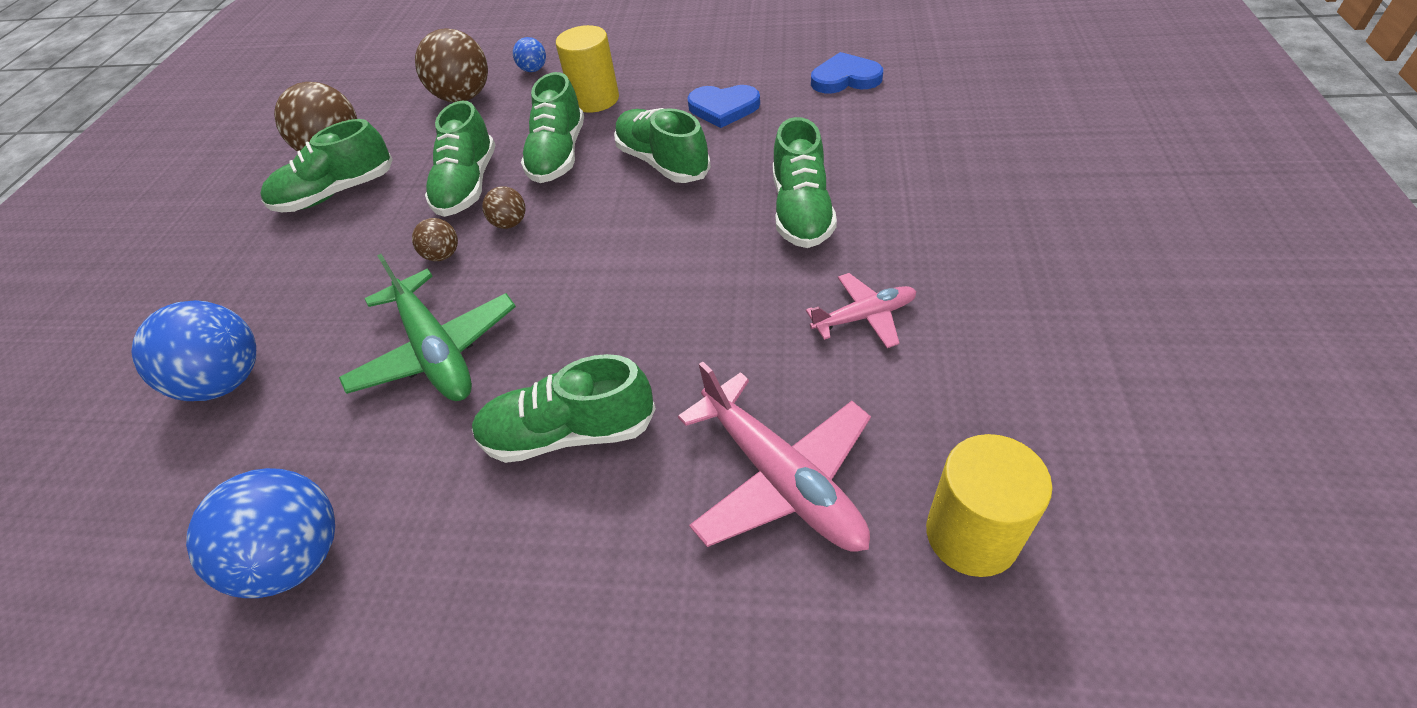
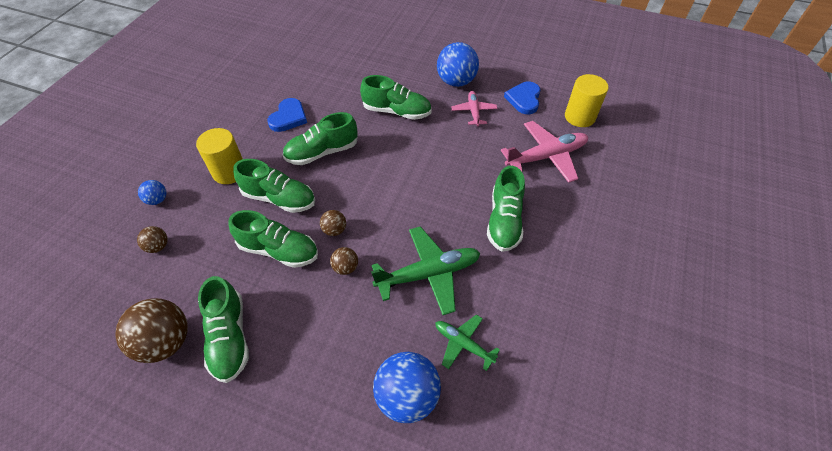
camera: 80 degrees left, 5 degrees up
blue ball [186,468,335,598] -> blue ball moved to [437,42,479,87]
brown ball [415,28,488,102] -> brown ball [137,226,168,253], size x0.50
blue heart [811,52,883,93] -> blue heart moved to [504,82,541,114]
none -> green plane [435,314,500,371]

